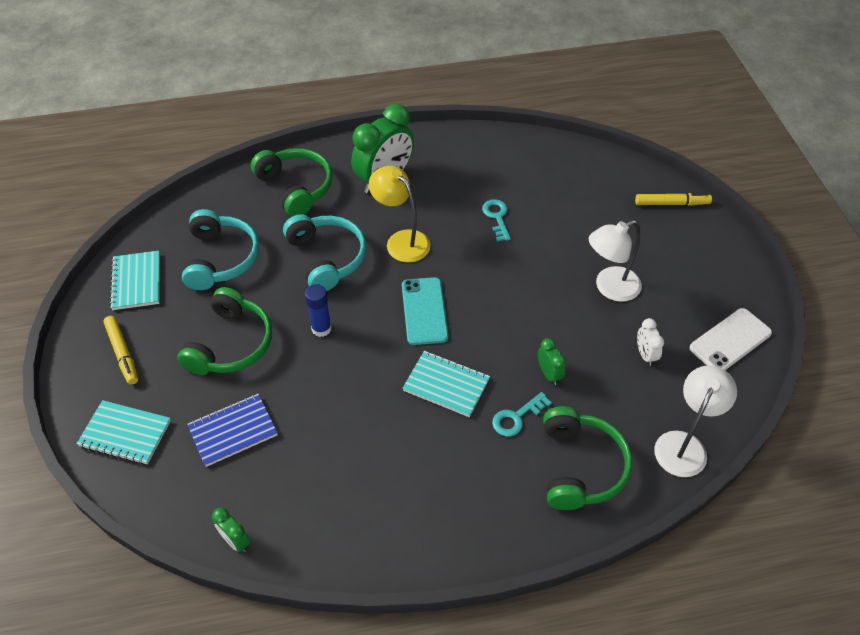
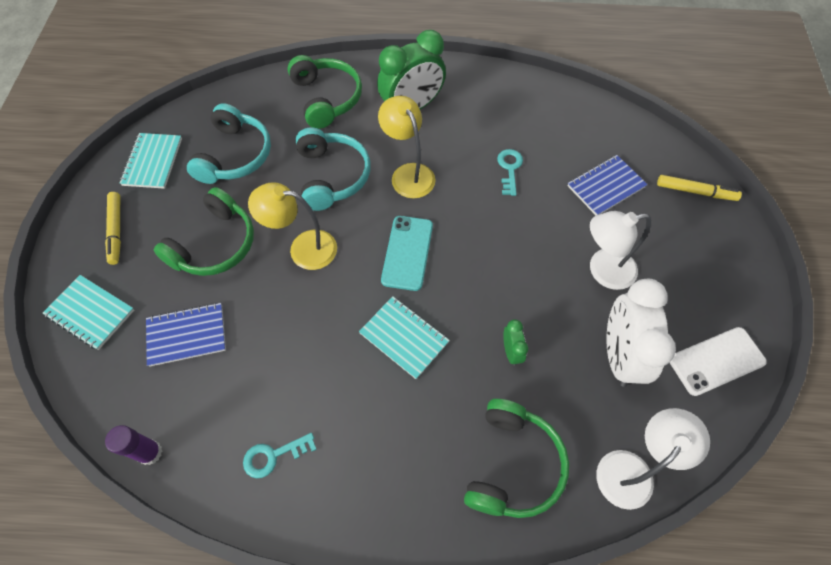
camera: 15 degrees right, 10 degrees up
green clock [212,507,250,552] -> purple glue stick [105,425,162,465]
blue glue stick [305,284,332,337] -> yellow lamp [248,182,337,270]
turquoise key [492,392,552,436] -> turquoise key moved to [243,433,317,478]
white clock [637,318,664,366] -> white clock [606,279,676,387], size x2.20
none -> blue notebook [567,155,648,215]

